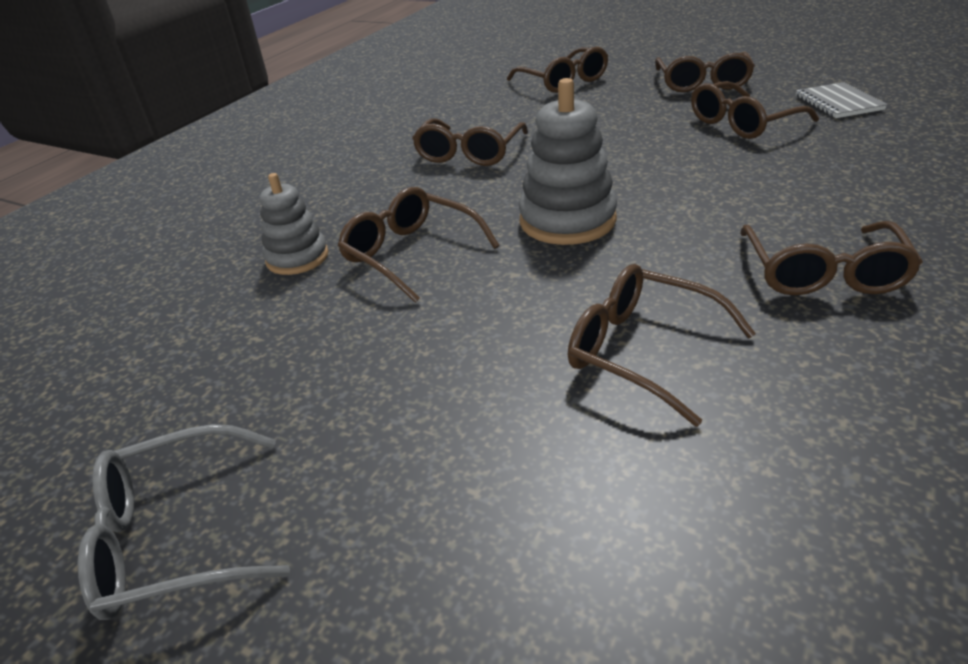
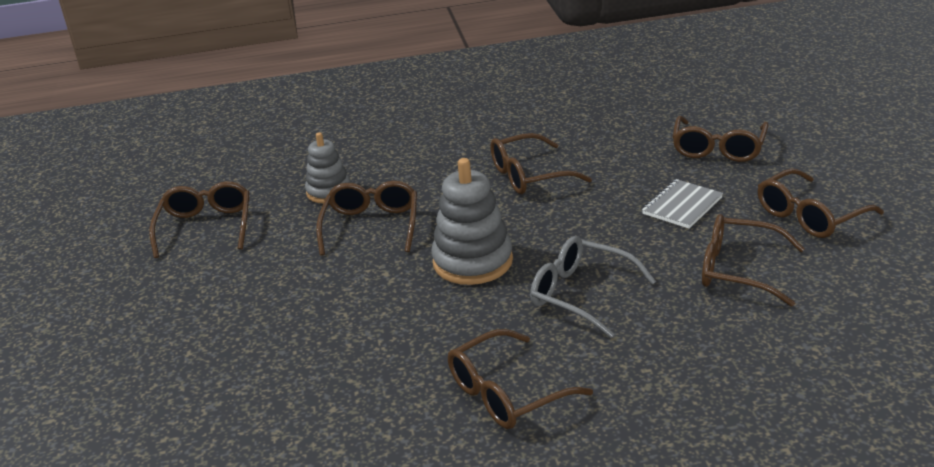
camera: 50 degrees right, 5 degrees down
grey glasses [78,424,290,620] -> grey glasses moved to [530,236,656,338]
brown glasses [568,264,756,427] -> brown glasses moved to [150,181,249,258]
grey notebook [796,82,888,118] -> grey notebook moved to [642,179,723,229]

